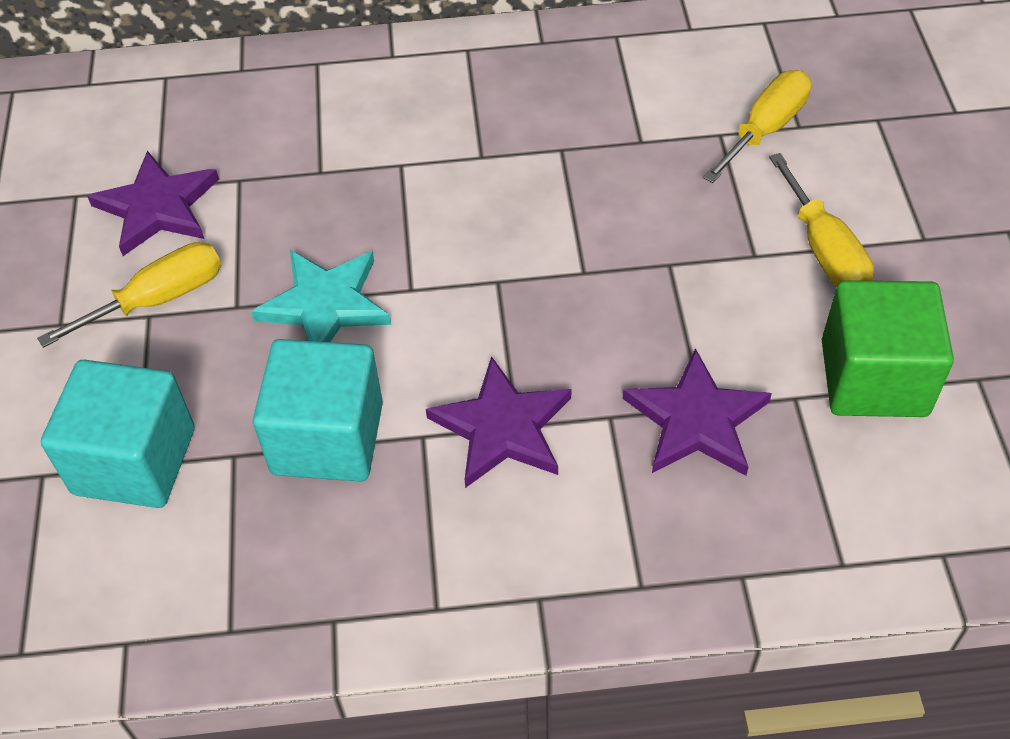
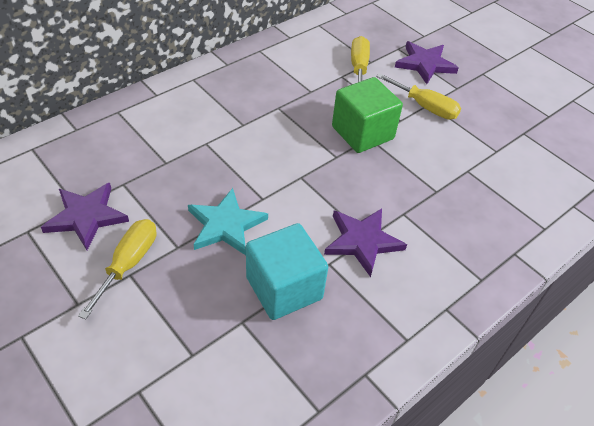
camera: 40 degrees left, 5 degrees down
turquoise cube [41,360,194,508] -> none
purple star [623,348,772,476] -> purple star moved to [395,41,458,84]
green cube [822,280,954,417] -> green cube moved to [332,77,403,153]

